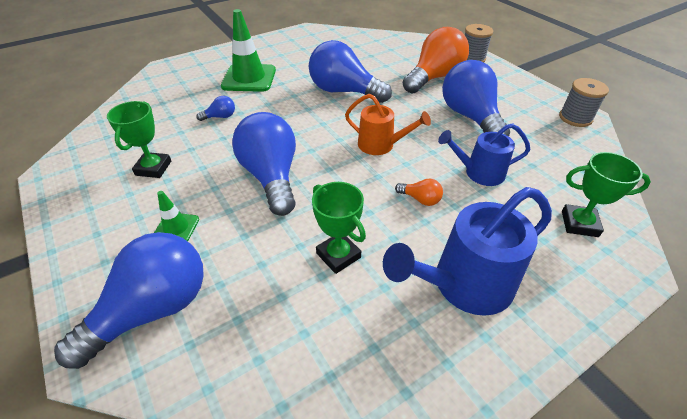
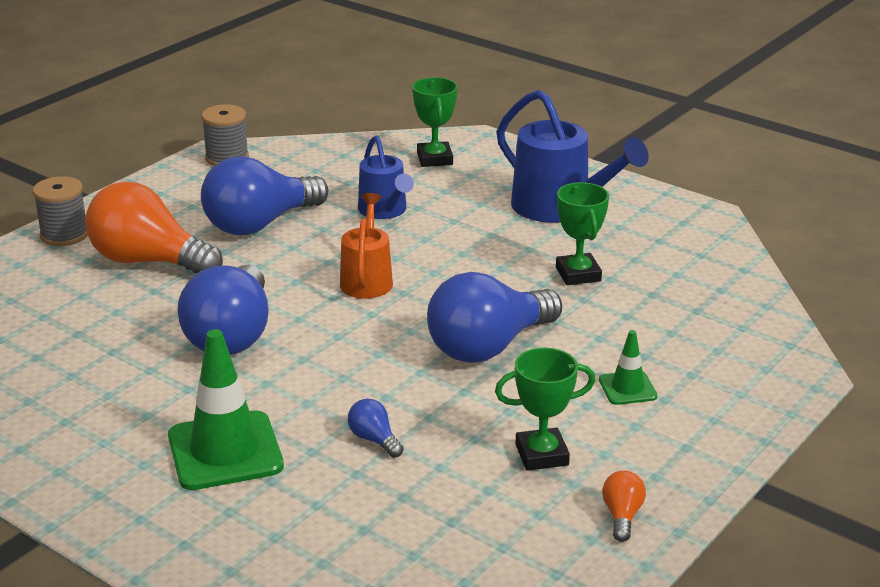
camera: 110 degrees left, 15 degrees down
blue light bulb [54,232,204,369] -> none
green trophy [312,182,366,274] -> green trophy turned 45 degrees counterclockwise [556,182,609,285]
orange light bulb [395,179,443,206] -> orange light bulb moved to [602,471,646,542]

